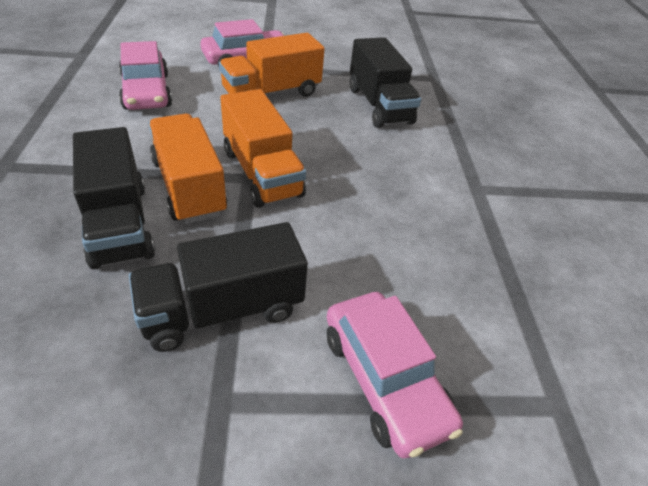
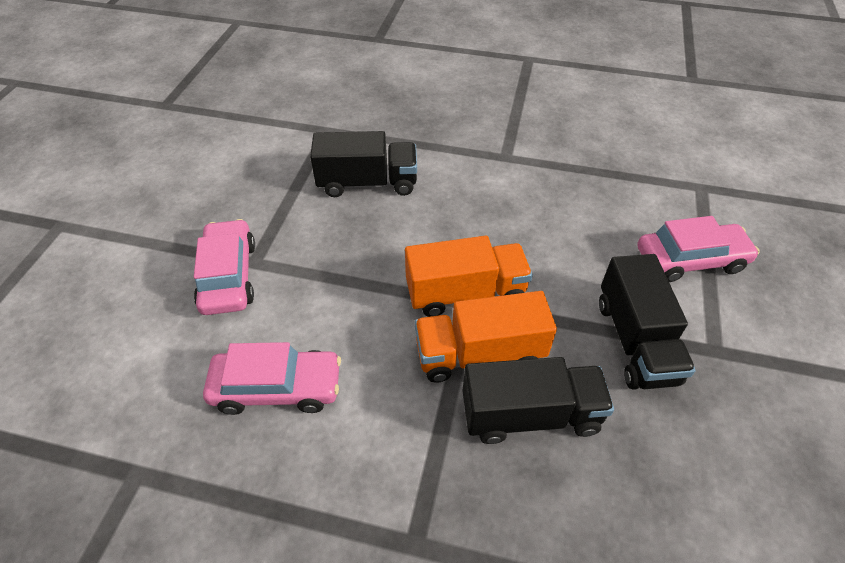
camera: 70 degrees left, 5 degrees up
orange truck [219,33,325,97] -> none

